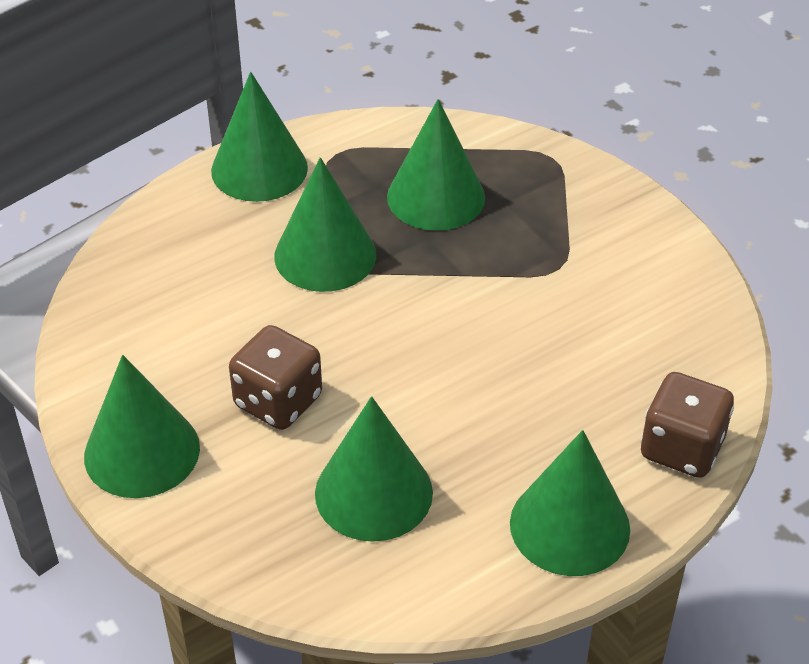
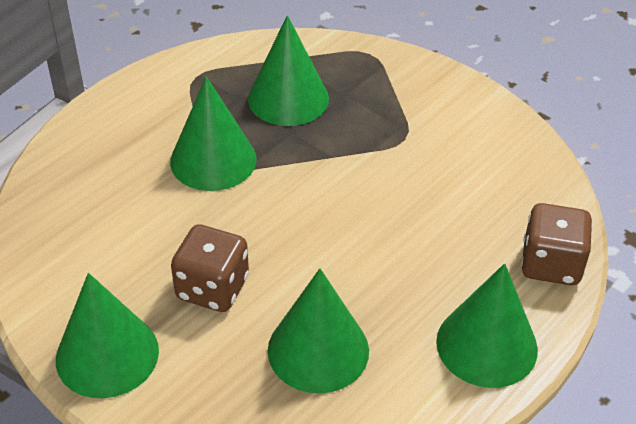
camera: 15 degrees left, 0 degrees up
green cone [211,72,308,202] -> none

